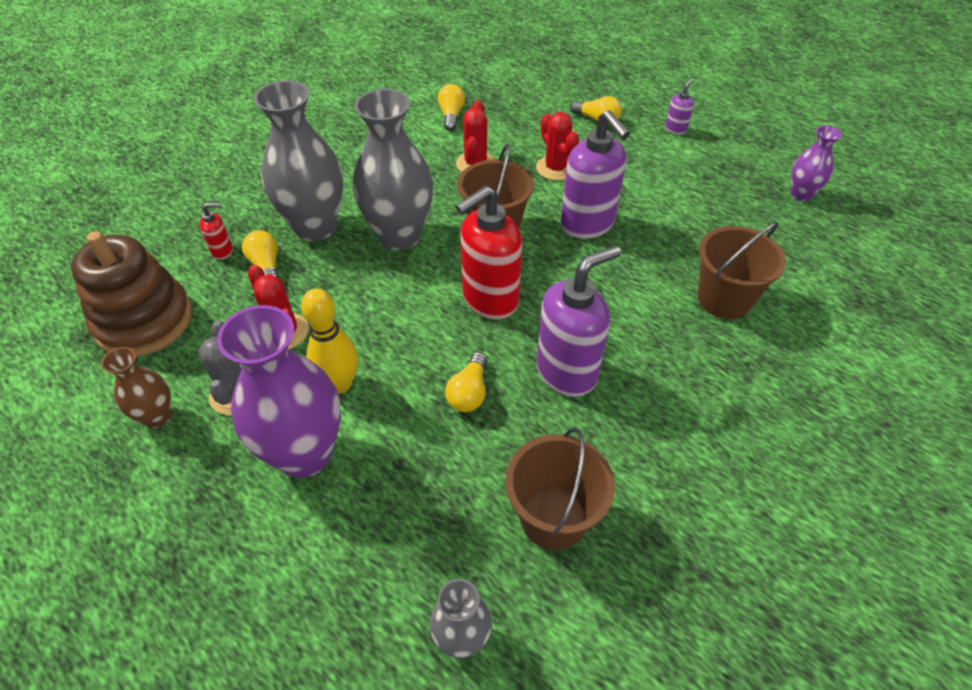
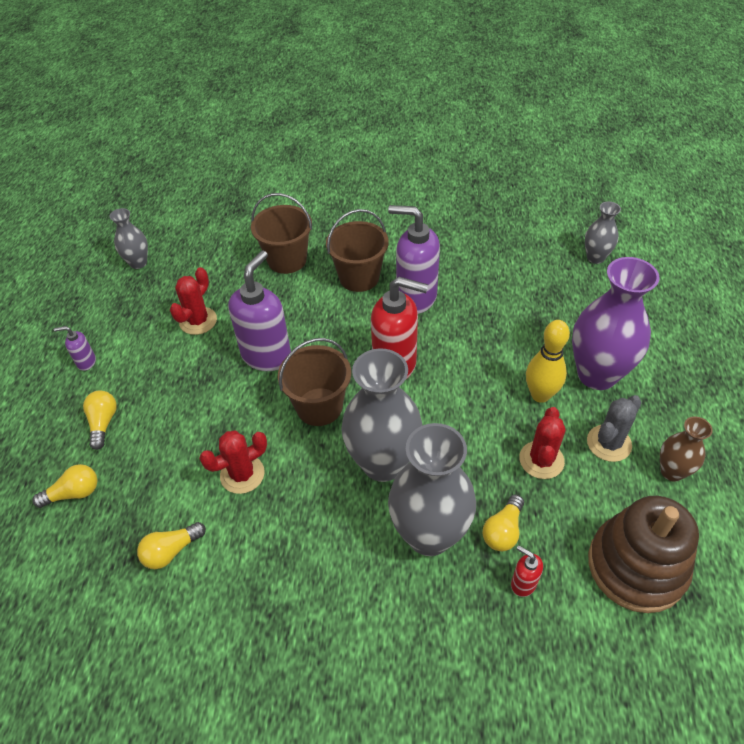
camera: 125 degrees left, 0 degrees up
yellow light bulb [445,352,487,412] -> yellow light bulb moved to [32,464,98,508]
brown bucket [506,427,615,550] -> brown bucket moved to [326,209,389,292]
red cactus [536,112,579,180] -> red cactus moved to [170,267,217,335]
purple vase [791,125,842,201] -> grey vase [110,208,148,269]

